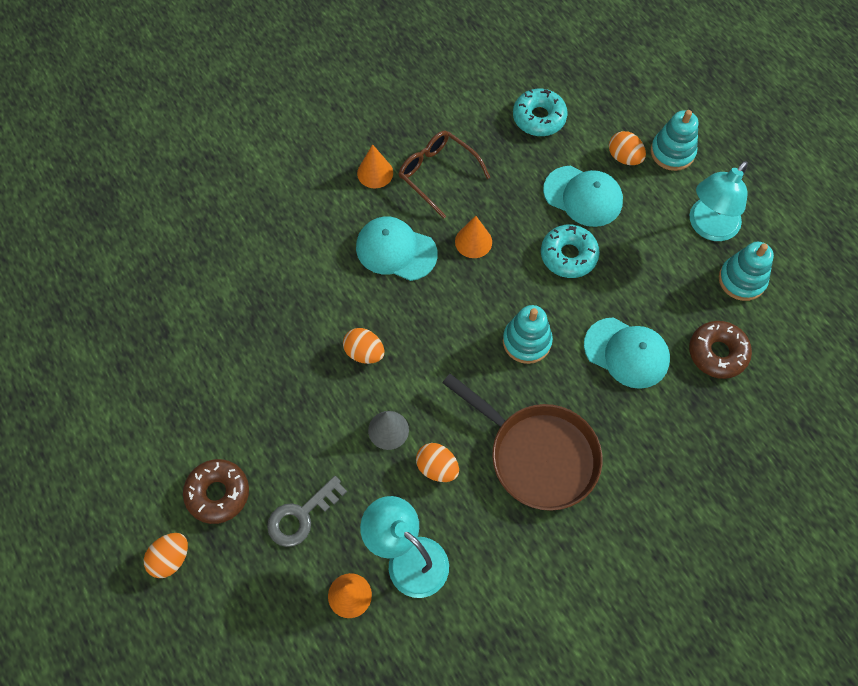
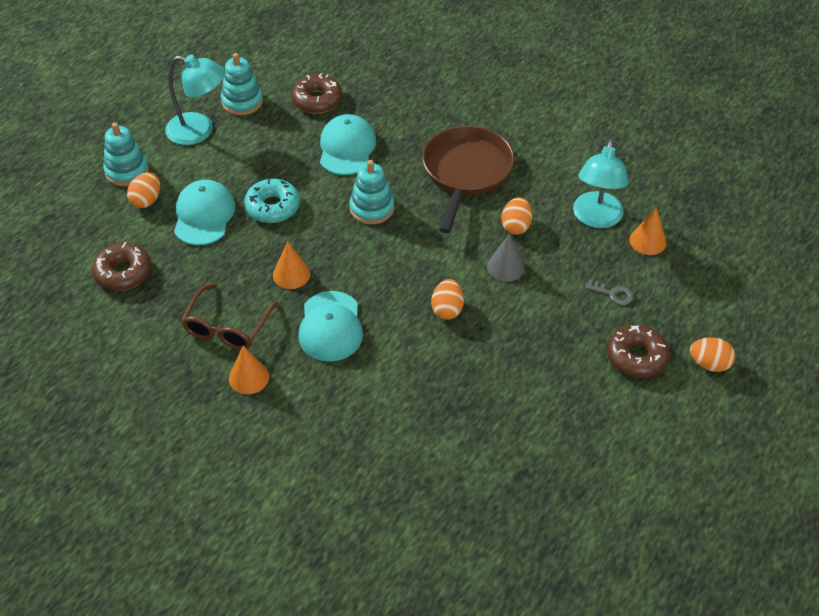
camera: 115 degrees left, 15 degrees down
grey key [267,476,347,547] -> grey key [585,280,634,305], size x0.61
turquoise donut [513,89,568,136] -> brown donut [92,242,151,291]

